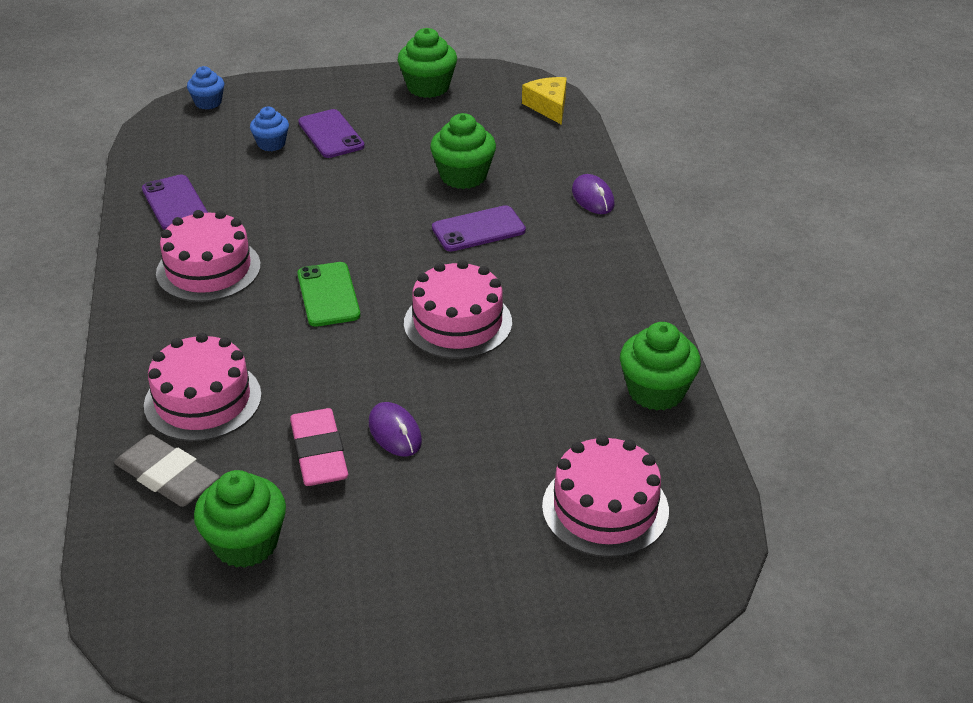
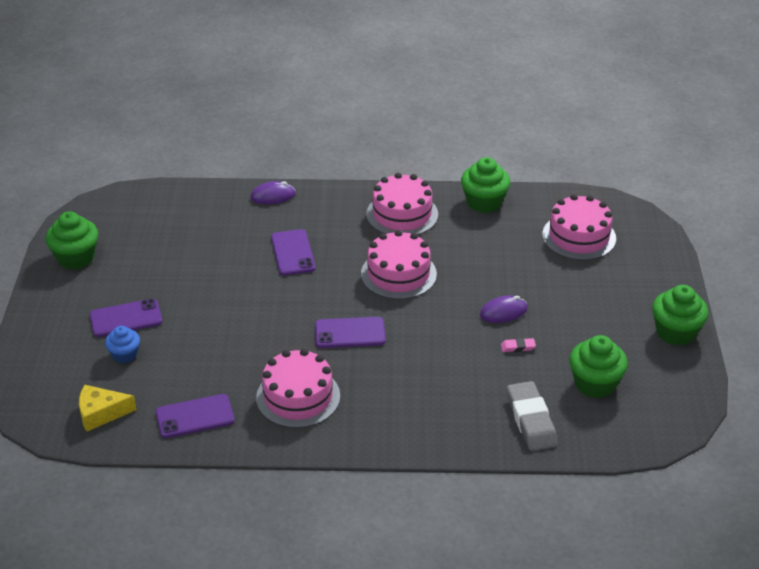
camera: 80 degrees left, 0 degrees up
grey eraser [114,434,220,507] -> grey eraser turned 60 degrees counterclockwise [507,381,557,451]
pink cake [144,333,262,441] -> pink cake moved to [366,173,438,235]
blue cupcake [187,66,224,110] -> none
pink eraser [290,408,348,486] -> pink eraser [501,338,536,352], size x0.45
green phone [297,262,360,327] -> purple phone [315,317,386,348]
green cupcake [430,113,496,189] -> green cupcake moved to [652,285,709,346]
yellow cheese [522,77,567,125] -> yellow cheese moved to [79,385,137,432]

